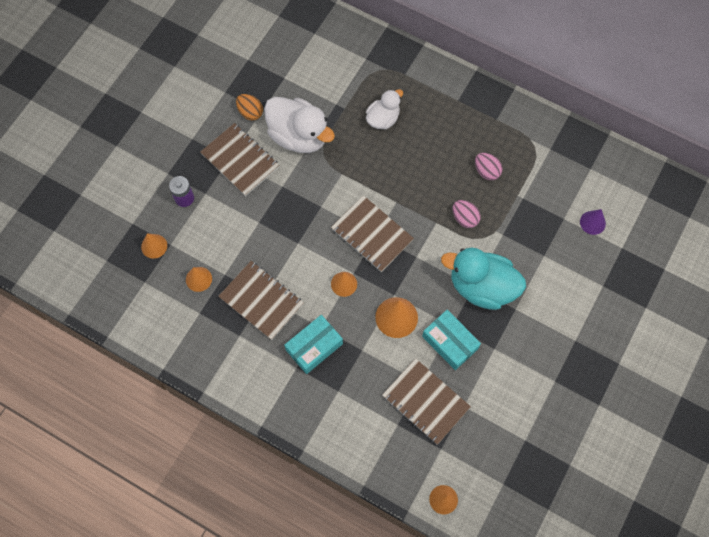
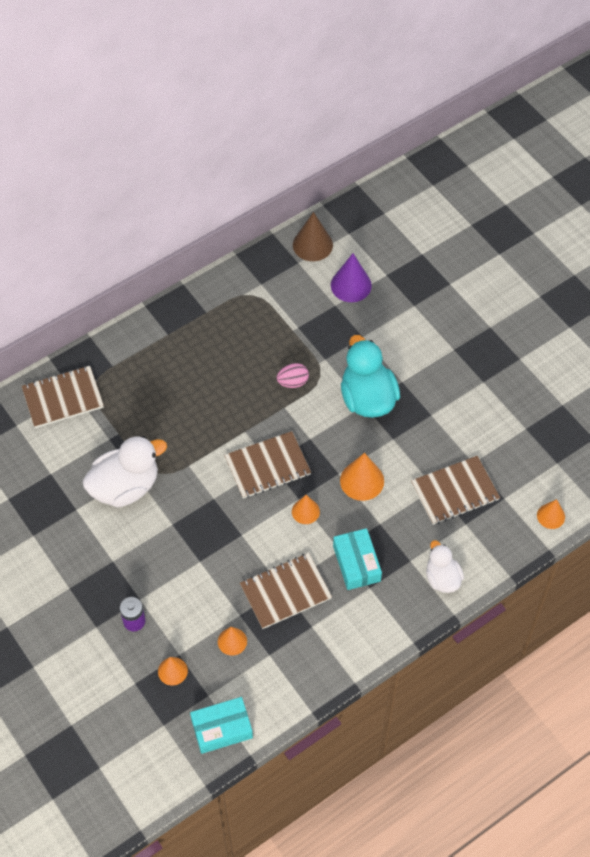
camera: 65 degrees left, 10 degrees down
brown notebook [200,123,279,196] -> brown notebook moved to [22,366,104,428]
orange egg [236,94,263,120] -> none
white duck [366,89,403,129] -> white duck moved to [426,540,464,593]
turquoise box [422,310,481,370] -> turquoise box moved to [190,697,253,754]
turquoise duck [441,248,526,310] -> turquoise duck turned 120 degrees clockwise [341,335,400,418]
pink egg [475,153,502,180] -> none
purple cone [580,209,606,235] -> purple cone [331,253,372,302], size x1.59
none -> brown cone [293,212,333,261]

